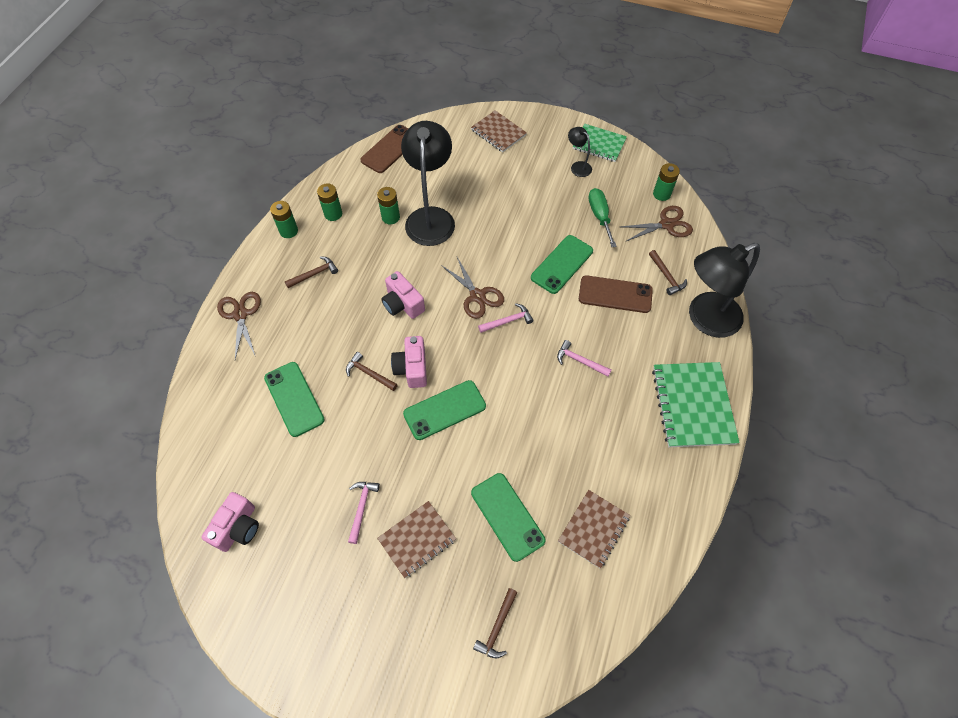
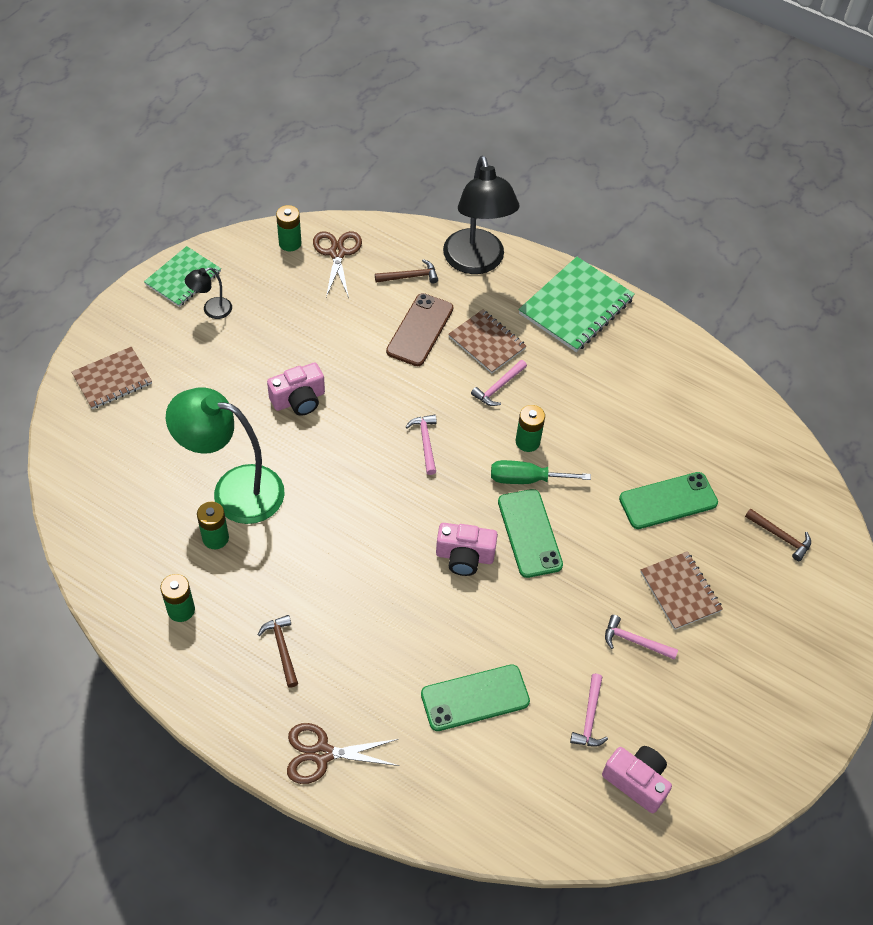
camera: 80 degrees left, 5 degrees down
green battery [270,201,298,238] -> green battery moved to [516,405,545,452]
brown hammer [346,352,398,391] -> none
brown phone [360,125,409,173] -> none
pink camera [382,271,425,319] -> pink camera moved to [267,363,325,416]
black lamp [401,121,455,246] -> green lamp [166,387,285,524]
brown scissors [441,257,504,319] -> none
green phone [531,235,593,294] -> none
brown notebook [558,490,630,568] -> brown notebook moved to [448,309,526,374]
green screwdriver [588,188,617,247] -> green screwdriver moved to [491,460,591,484]
green notebook [652,362,740,447] -> green notebook turned 60 degrees counterclockwise [519,257,635,352]
none -> pink hammer [570,674,608,747]

